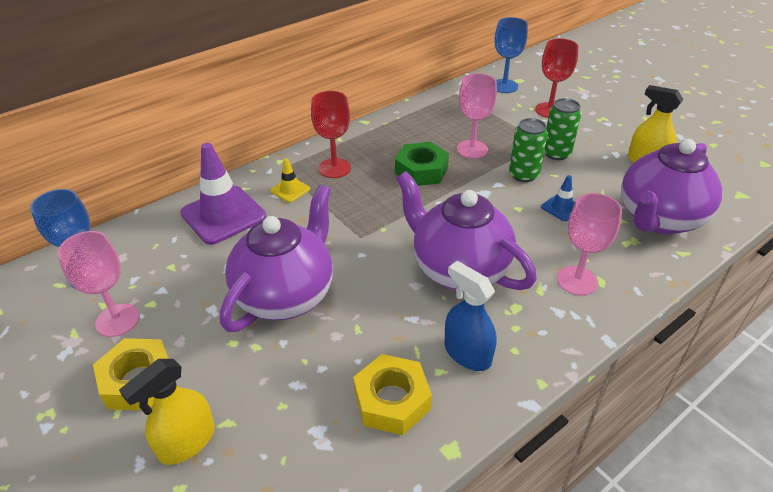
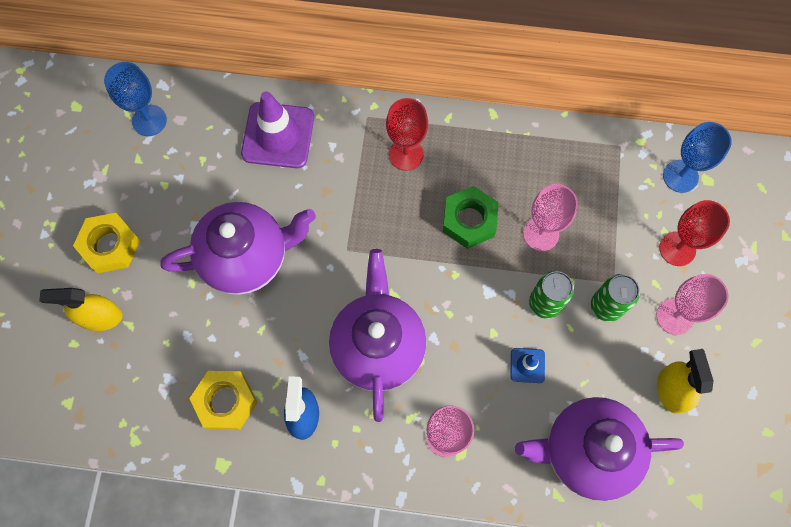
camera: 45 degrees right, 30 degrees up
pink goblet [58,231,140,337] -> pink goblet moved to [656,274,728,335]
yellow traffic cone [271,158,310,203] -> none

